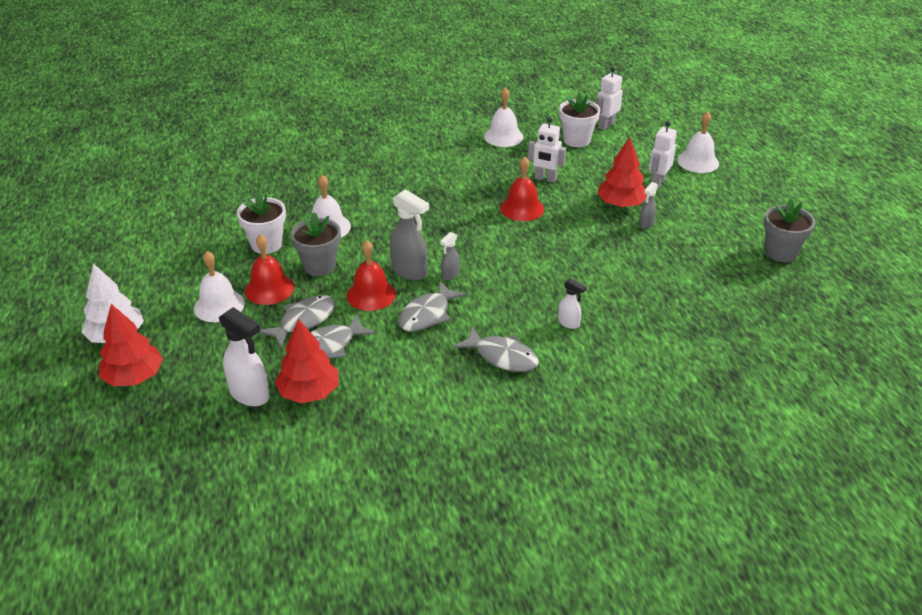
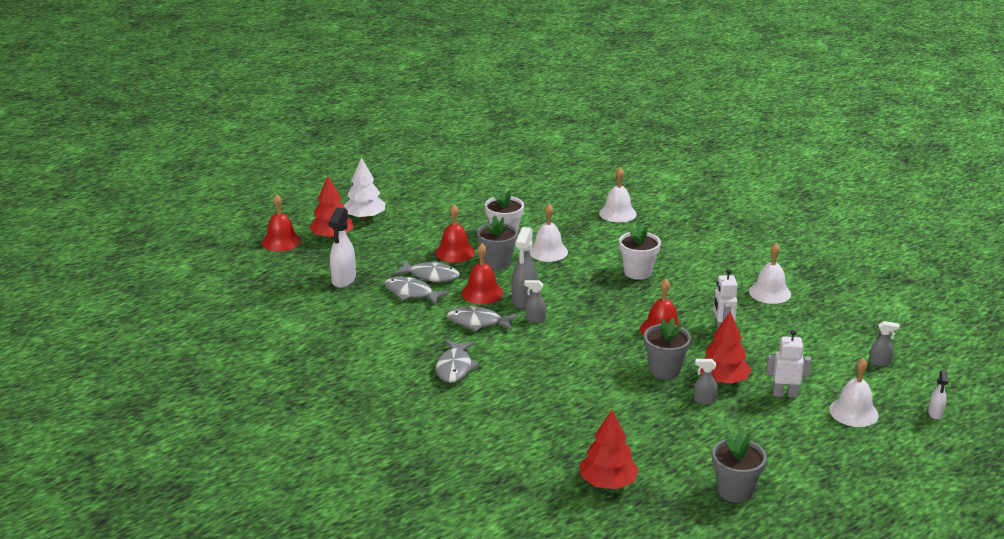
camera: 65 degrees right, 10 degrees down
white bell [194,251,245,322] -> white bell moved to [599,167,637,223]
red tree [275,319,338,403] -> red tree moved to [580,410,639,489]
white spray bottle [558,279,587,329] -> white spray bottle moved to [928,370,948,420]
white flower pot [559,92,601,147] -> white flower pot moved to [619,225,661,280]
white robot [596,67,623,130] -> none
none -> red bell [262,194,301,251]
none -> grey flower pot [644,318,691,379]
none -> grey spray bottle [869,321,900,366]

